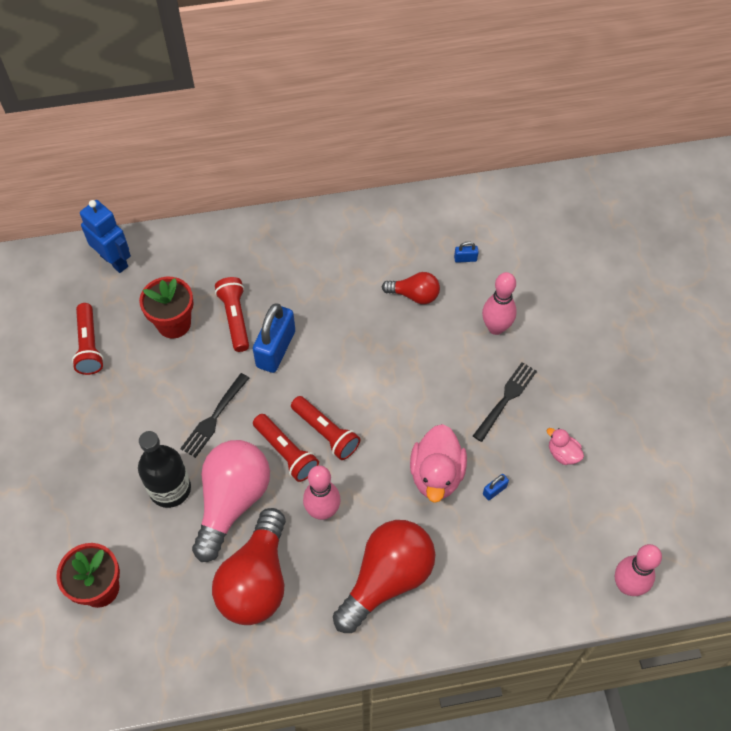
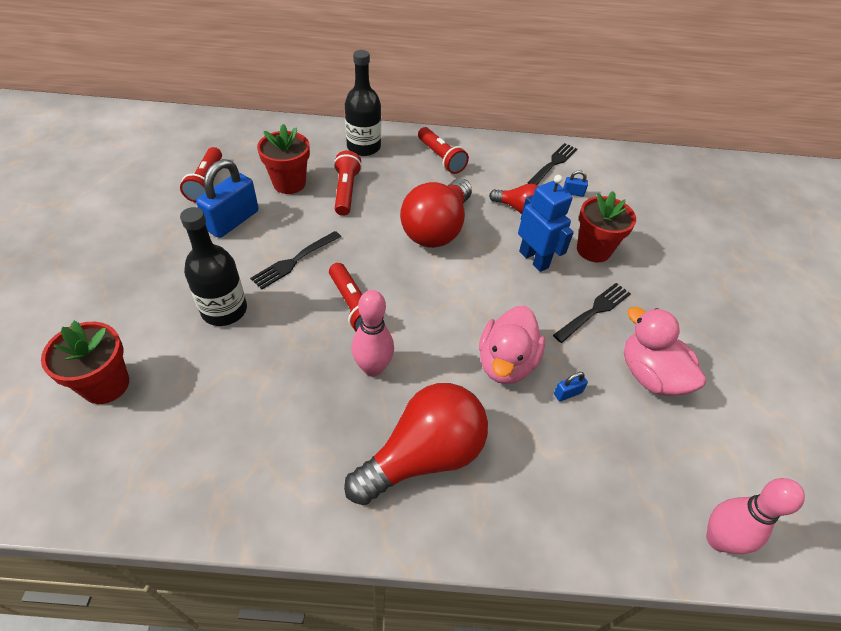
camera: 10 degrees right, 10 degrees down
blue robot [80,200,131,273] -> blue robot moved to [518,175,574,272]
pink light bulb [192,440,270,562] -> none
red light bulb [212,508,286,625] -> red light bulb moved to [400,178,472,248]
blue padlock [253,303,295,373] -> blue padlock moved to [196,159,259,238]
red flashlight [291,396,361,460] -> red flashlight moved to [418,127,469,174]
pink bowling pin [482,272,517,335] -> red flower pot [577,191,636,263]
pink duck [547,428,584,465] -> pink duck [624,307,706,396], size x1.93
none -> black bottle [345,50,381,156]
none -> black fork [527,143,577,185]

